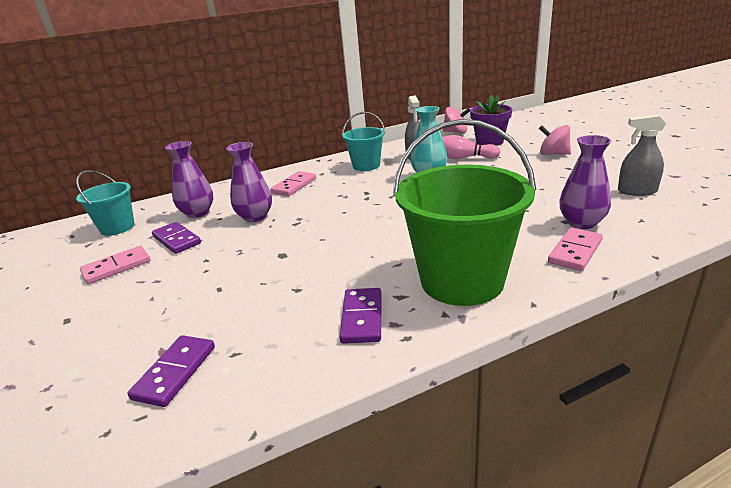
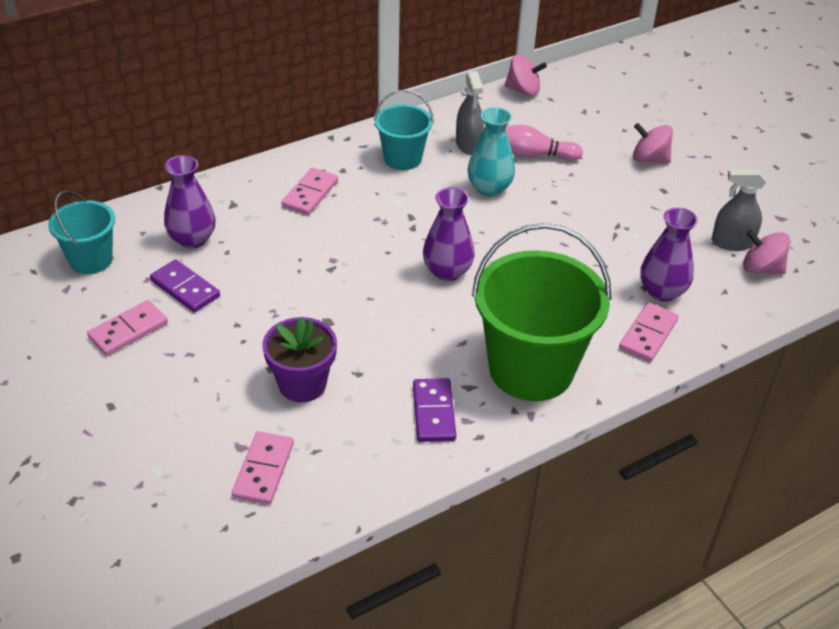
camera: 10 degrees left, 15 degrees up
purple domino [128,335,215,407] -> pink domino [232,431,294,505]
purple vase [226,142,272,222] -> purple vase moved to [423,187,474,281]
purple flower pot [470,95,512,146] -> purple flower pot moved to [263,316,337,402]
none -> pink spinning top [743,230,790,275]

